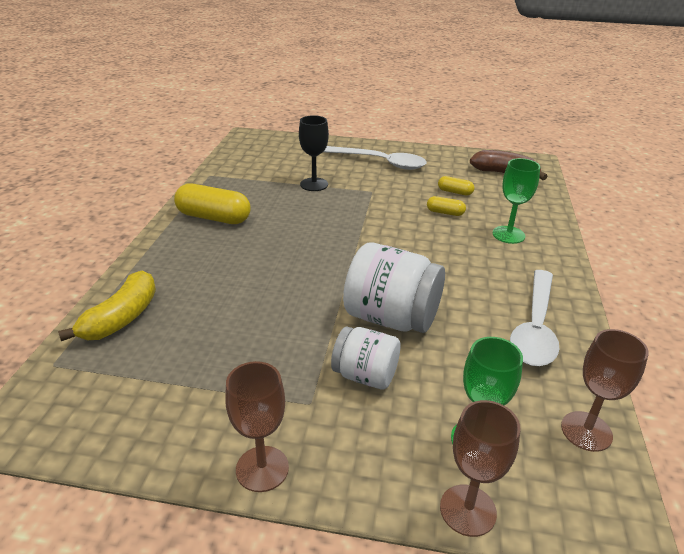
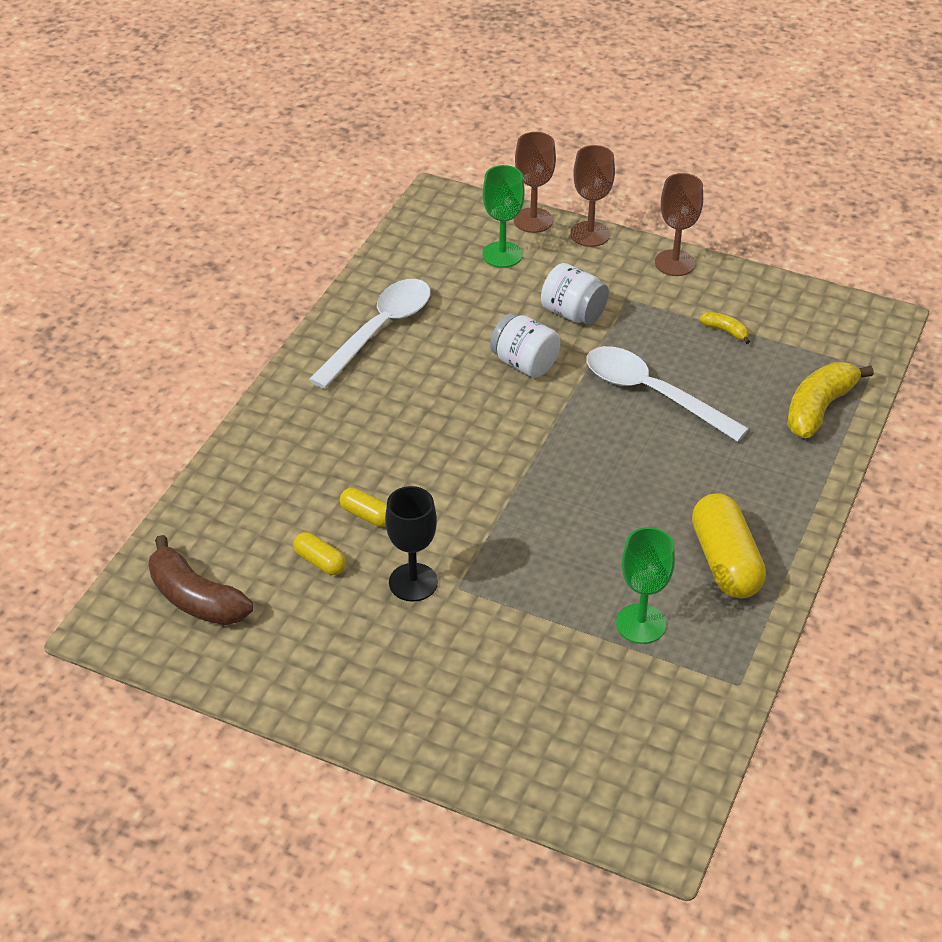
camera: 165 degrees left, 10 degrees up
yellow capsule [174,184,250,224] -> yellow capsule turned 45 degrees clockwise [692,494,766,599]
black goblet [299,115,329,191] -> black goblet moved to [385,486,438,602]
white spoon [323,146,427,170] -> white spoon moved to [587,346,749,442]
white jar [343,242,445,333] -> white jar [490,313,560,378], size x0.62
green goblet [493,158,540,244] -> green goblet moved to [616,527,675,644]
brown goblet [561,329,649,452] -> brown goblet moved to [570,145,615,247]
none -> yellow banana [700,312,750,344]

